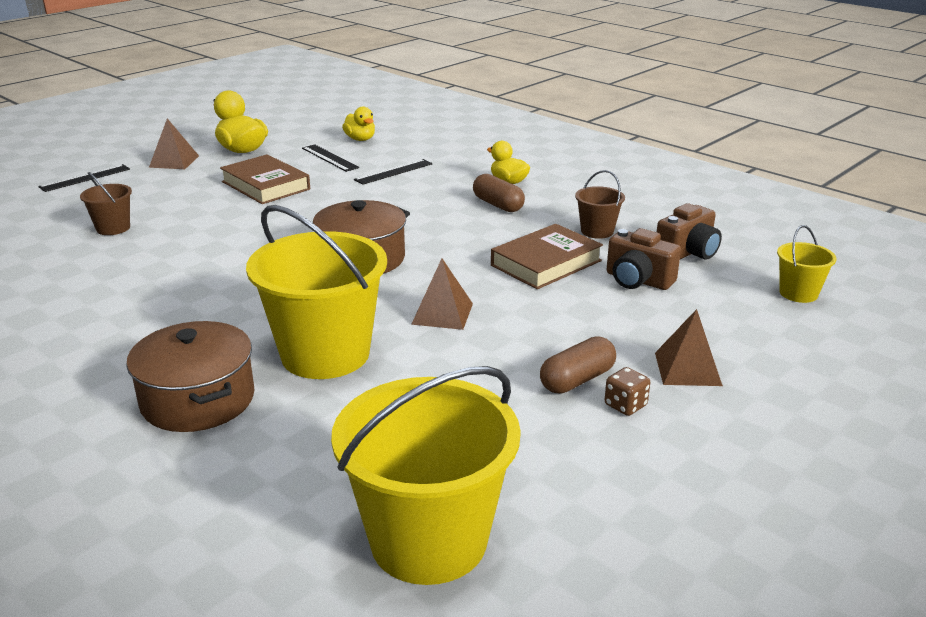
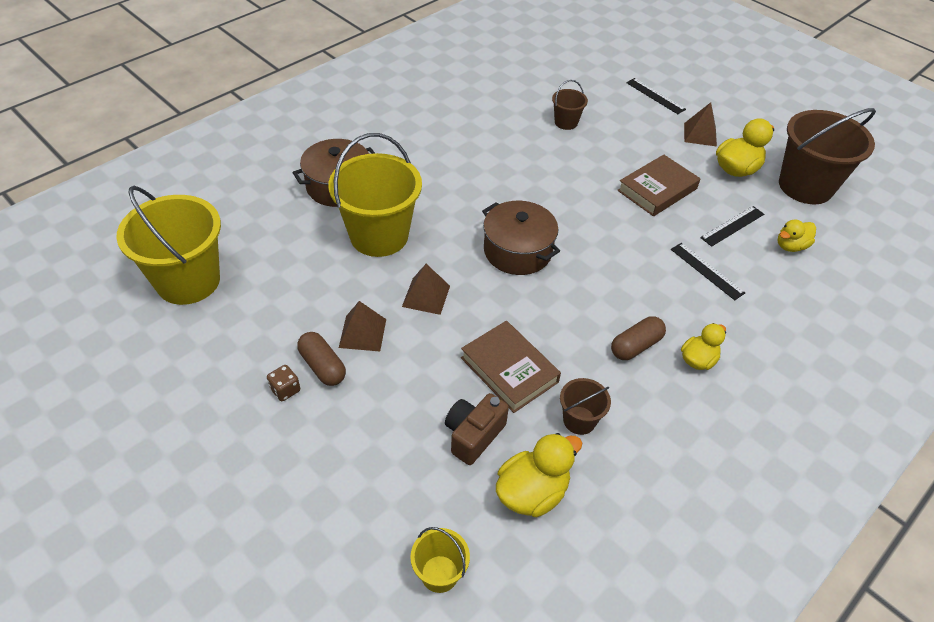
camera: 90 degrees right, 20 degrees up
brown pyramid [655,309,723,386] -> brown pyramid moved to [339,301,386,351]
brown camera [657,203,722,260] -> yellow duck [496,433,582,517]
none -> brown bucket [779,108,876,204]

